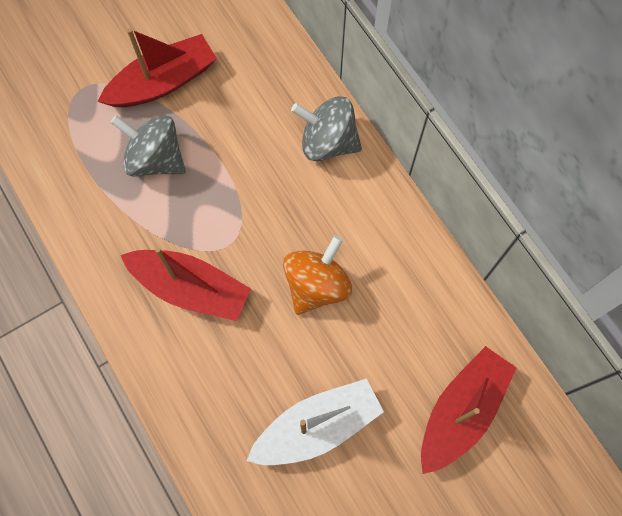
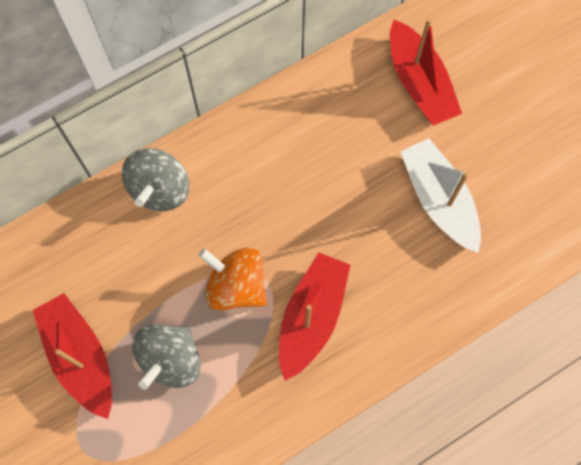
camera: 90 degrees left, 0 degrees up
orange spinning top [283,235,352,315] -> orange spinning top moved to [198,247,267,311]
red boat [421,346,516,474] -> red boat turned 150 degrees counterclockwise [390,18,462,126]

